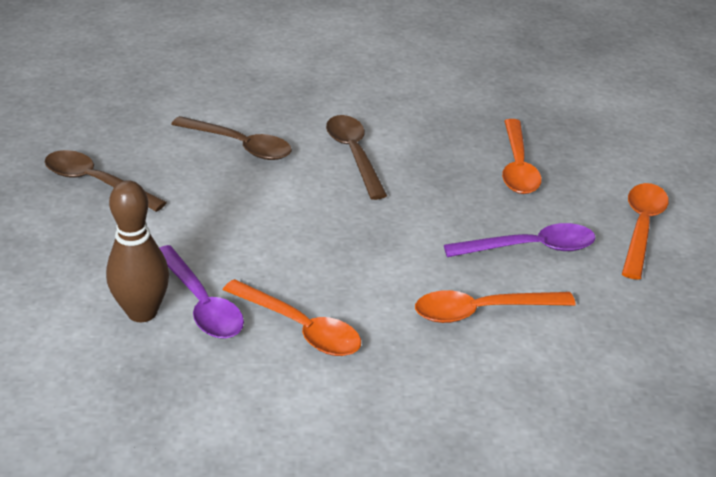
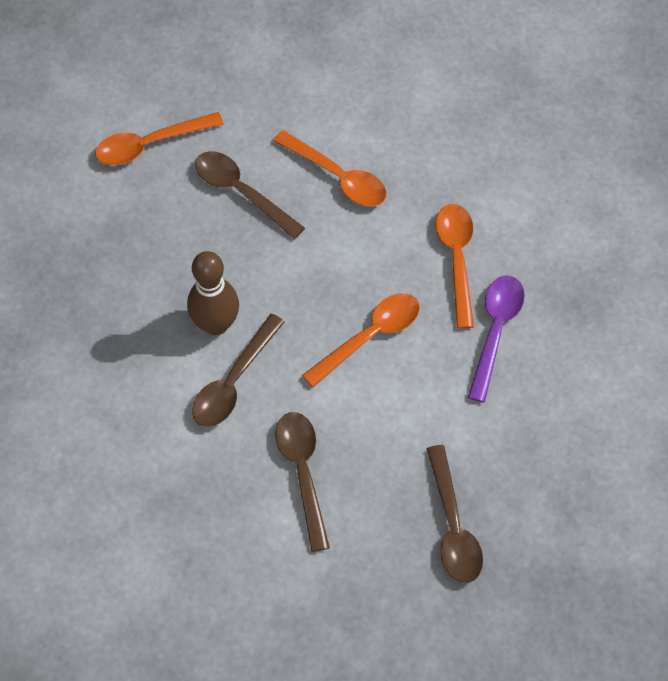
camera: 130 degrees left, 25 degrees up
brown bowling pin [106,180,169,322] -> brown bowling pin moved to [187,251,239,335]
purple spoon [444,223,596,257] -> brown spoon [195,151,305,239]
orange spoon [502,119,542,194] -> orange spoon moved to [302,293,420,387]

